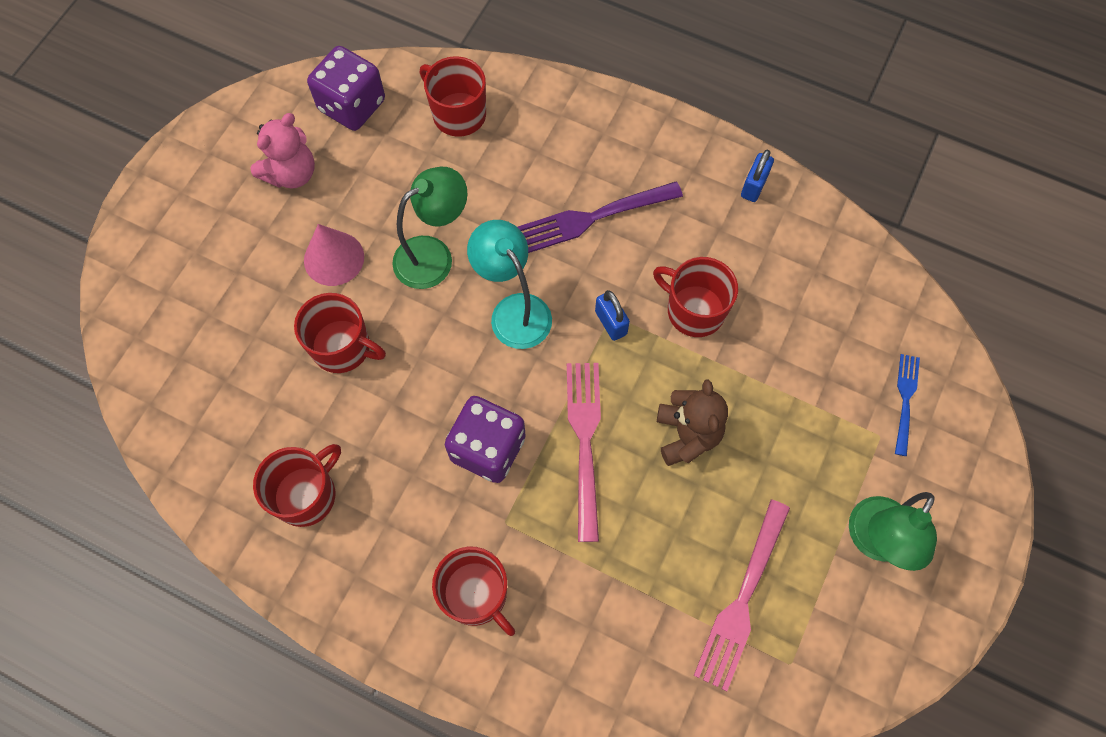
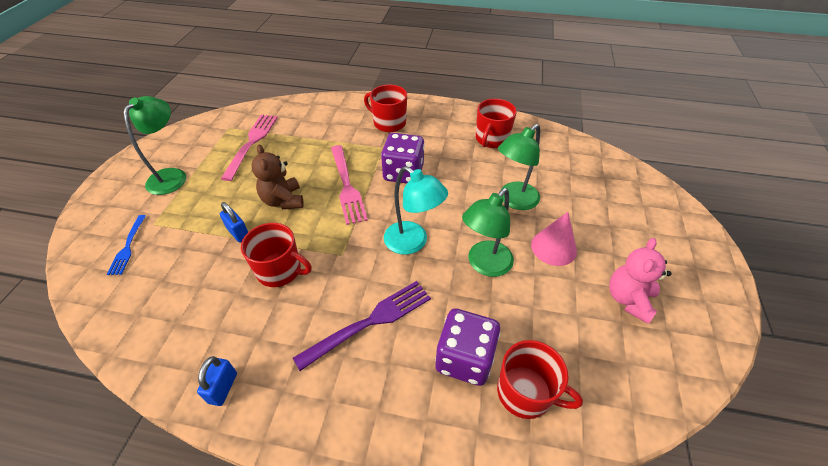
camera: 165 degrees right, 20 degrees down
red mug [294,293,386,373] -> green lamp [498,124,540,210]
purple dice [307,46,385,131] -> purple dice moved to [435,308,500,386]
blue padlock [595,290,630,341] -> blue padlock moved to [220,202,248,243]

